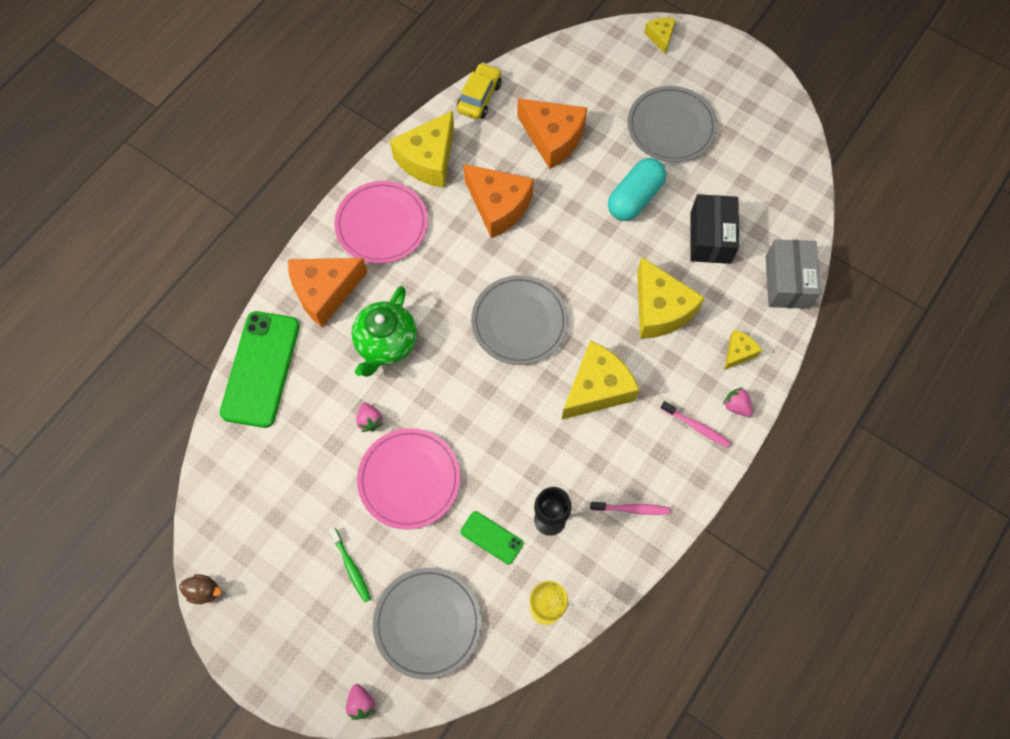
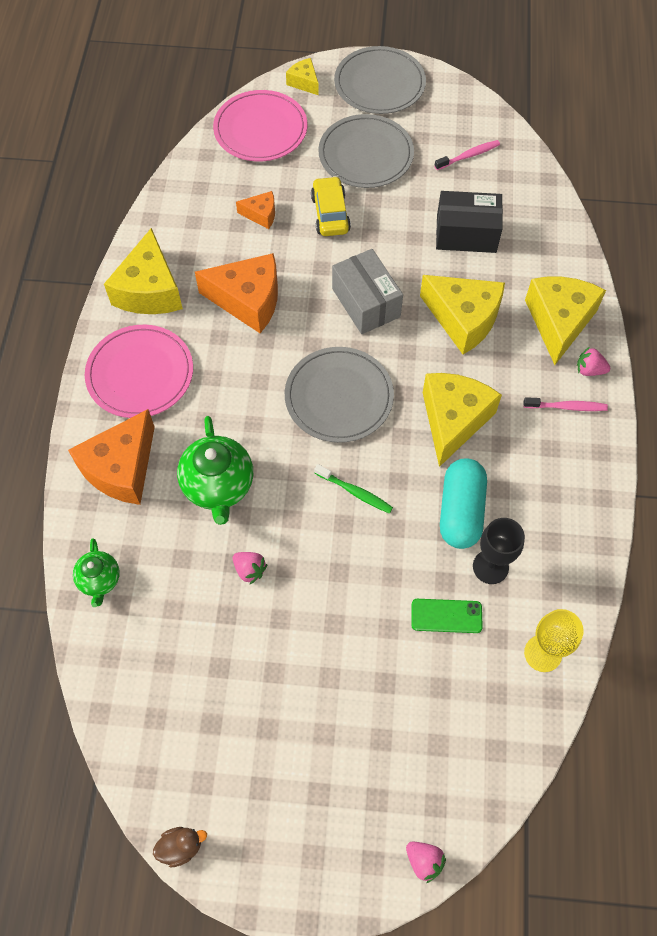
camera: 30 degrees left, 5 degrees down
green phone [220,311,300,428] -> green teapot [73,538,120,607]
green toothbrush [329,527,371,603] -> green toothbrush moved to [314,464,393,514]
pink plate [357,428,460,529] -> pink plate moved to [213,90,307,161]
grey plate [373,568,481,680] -> grey plate moved to [334,46,426,114]
yellow car [457,63,502,119] -> yellow car moved to [311,176,351,236]
orange cheese [517,98,587,169] -> orange cheese [236,191,275,229], size x0.50
pink toothbrush [590,502,670,515] -> pink toothbrush moved to [434,140,500,170]
turquoise capsule [608,158,666,221] -> turquoise capsule moved to [440,458,487,549]
black box [691,194,739,264] -> black box turned 60 degrees counterclockwise [436,191,503,253]
yellow cheese [724,330,762,370] -> yellow cheese [525,277,606,365], size x1.99
grey box [766,239,821,309] -> grey box moved to [332,249,403,334]

